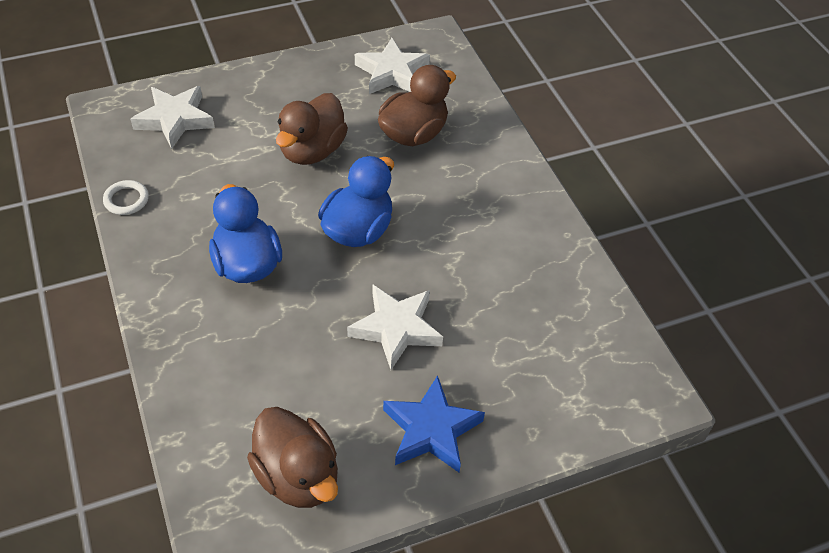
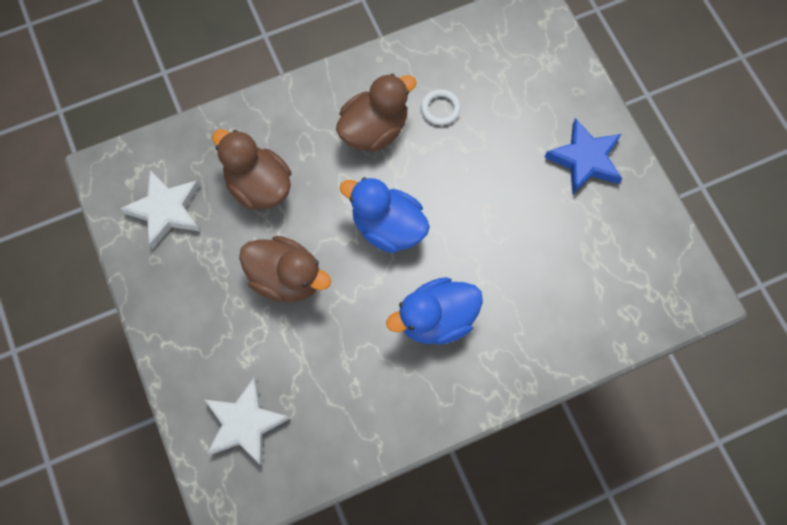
camera: 90 degrees left, 20 degrees up
white ring [103,180,149,215] -> white ring moved to [421,89,461,126]
brown duck [247,407,338,508] -> brown duck moved to [336,73,416,152]
white star [347,285,443,370] -> none

